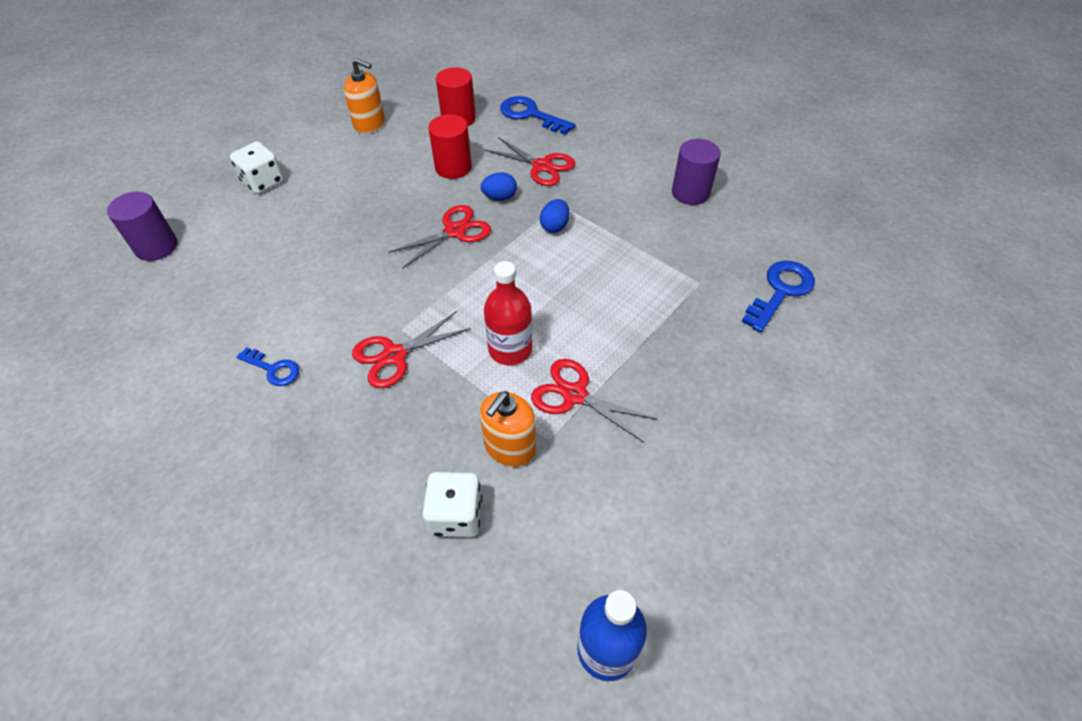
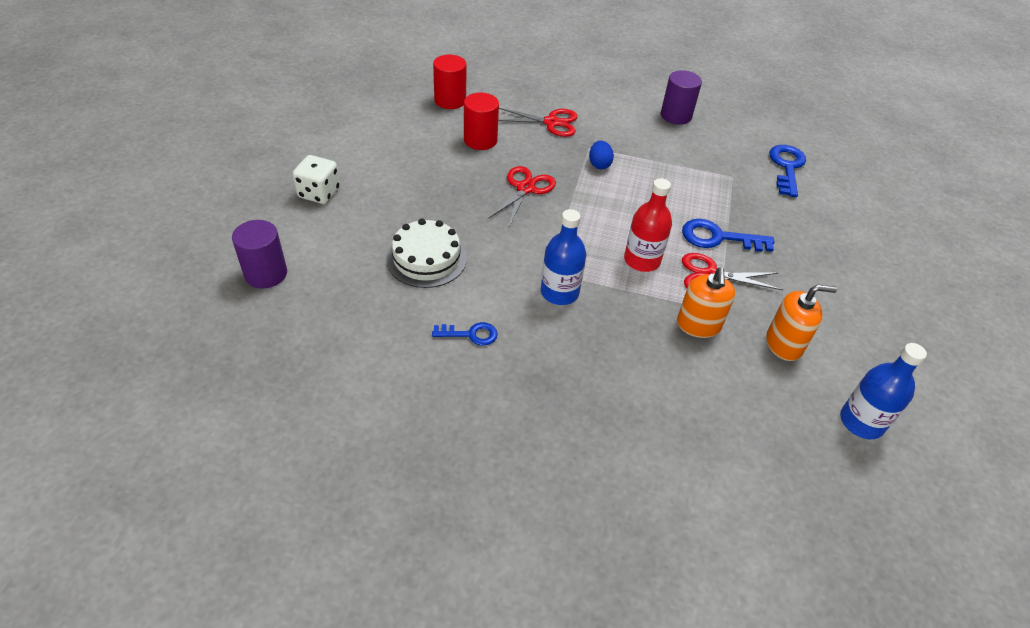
camera: 30 degrees left, 5 degrees down
orange soap dispenser [344,58,385,134] -> orange soap dispenser moved to [766,285,837,361]
red scissors [352,311,471,388] -> blue bottle [541,209,586,305]
white dice [422,472,482,537] -> none
blue egg [481,172,517,200] -> none
blue key [500,96,575,135] -> blue key moved to [682,219,774,252]
none -> white cake [386,218,467,288]

